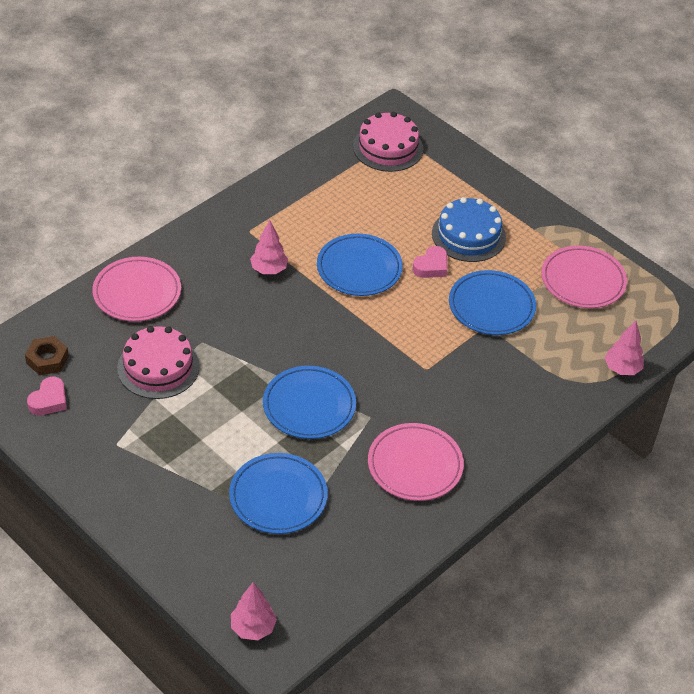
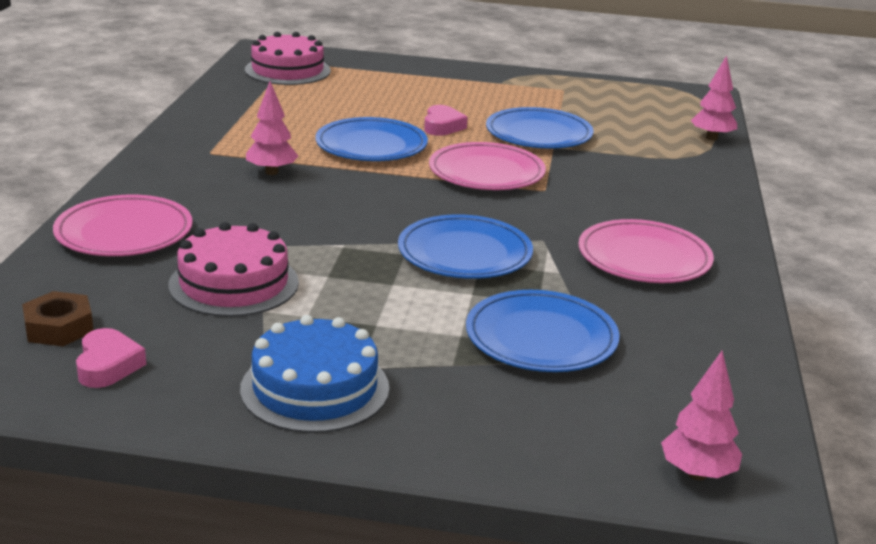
camera: 35 degrees left, 20 degrees down
blue cake [432,197,506,262] -> blue cake moved to [240,315,389,433]
pink plate [541,246,627,308] -> pink plate moved to [429,142,546,190]

